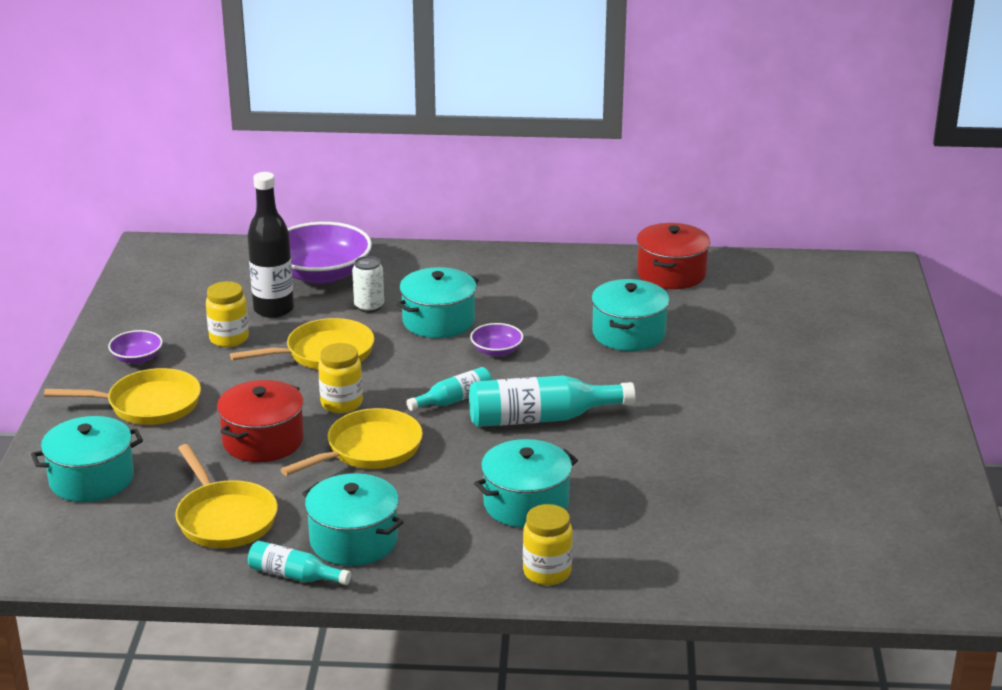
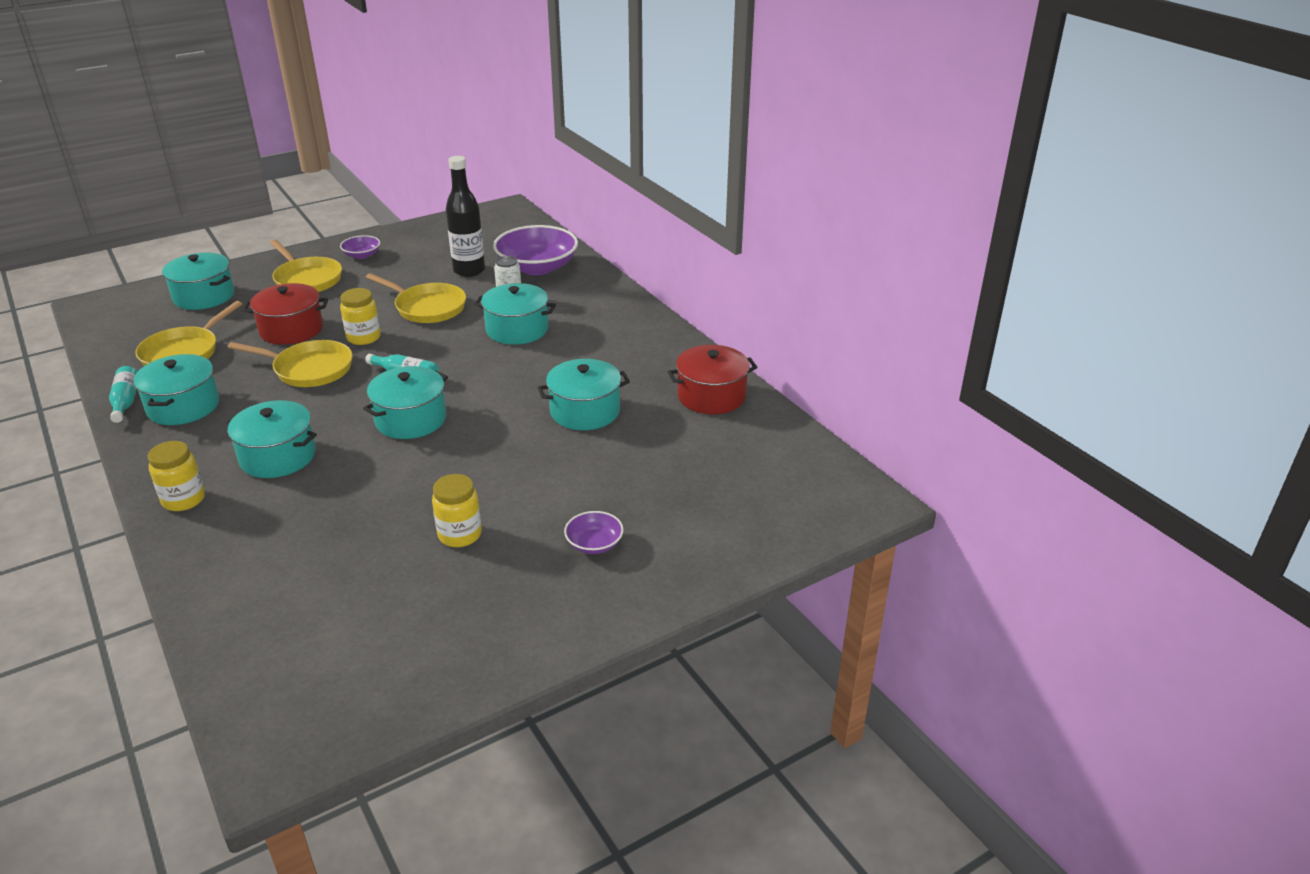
camera: 55 degrees right, 5 degrees up
yellow jar [206,281,249,347] -> yellow jar moved to [432,474,482,547]
turquoise bottle [469,376,635,427] -> turquoise pot [363,366,448,439]
purple bowl [470,323,523,356] -> purple bowl moved to [564,511,624,554]

